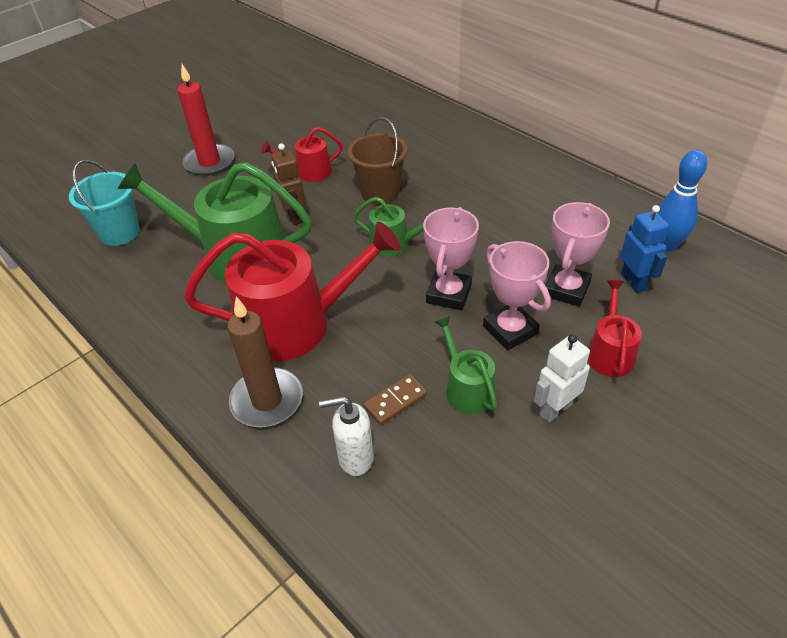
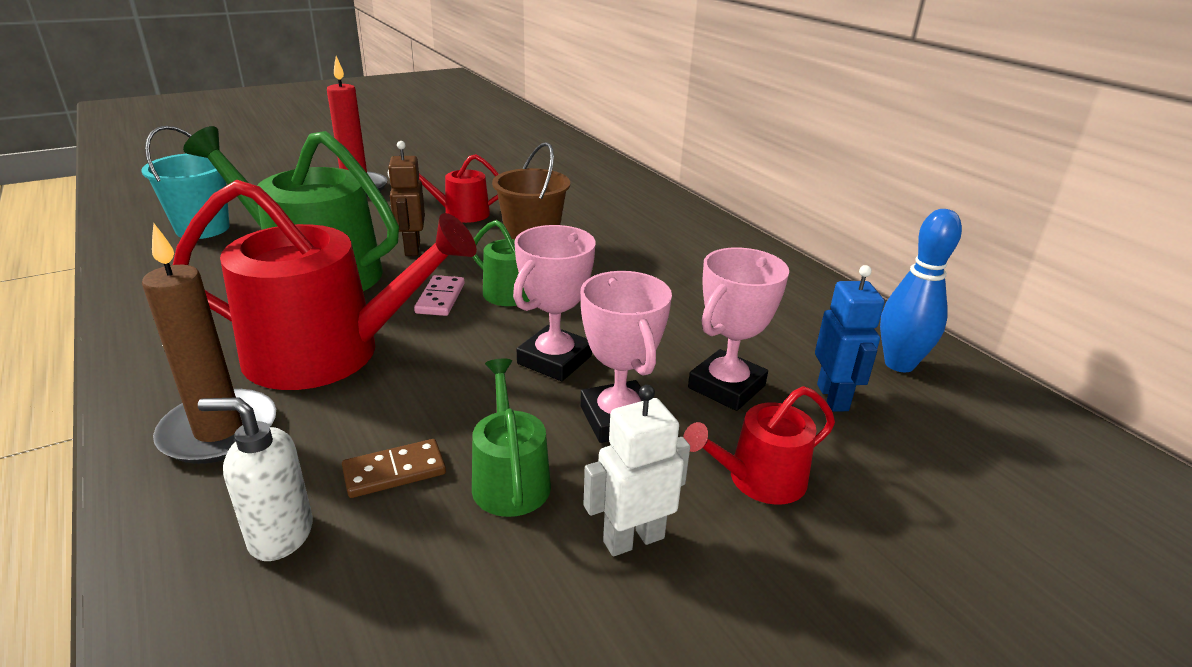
camera: 10 degrees right, 15 degrees down
red watering can [588,280,642,377] -> red watering can turned 135 degrees counterclockwise [683,386,835,505]
none -> pink domino [414,275,465,316]

